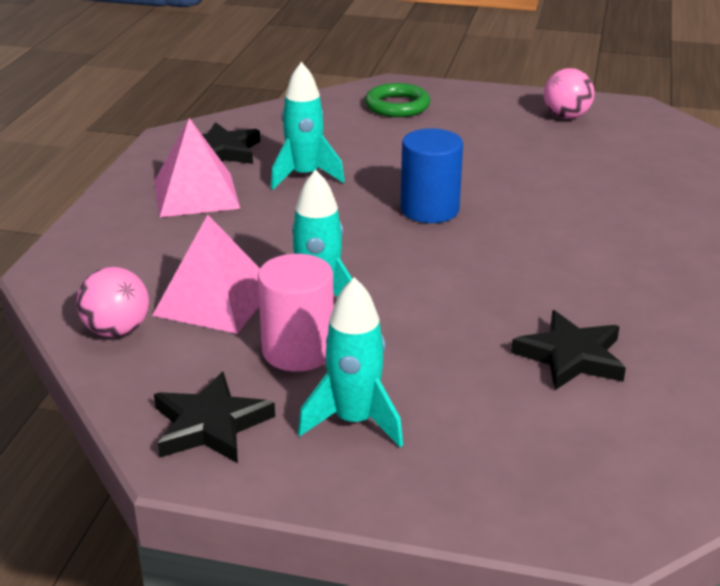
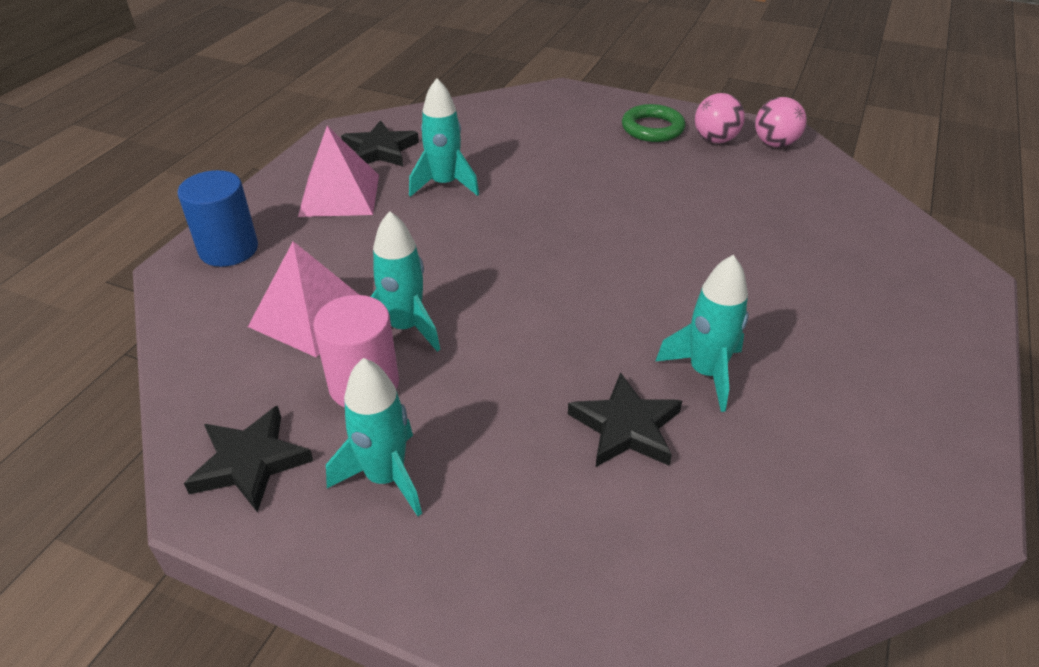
camera: 10 degrees right, 10 degrees up
pink ball [77,267,149,337] -> pink ball moved to [755,97,807,147]
green ring [365,83,430,117] -> green ring moved to [622,104,685,142]
blue cylinder [401,129,463,223] -> blue cylinder moved to [178,170,258,267]
none -> turquoise rocket [656,255,749,412]

